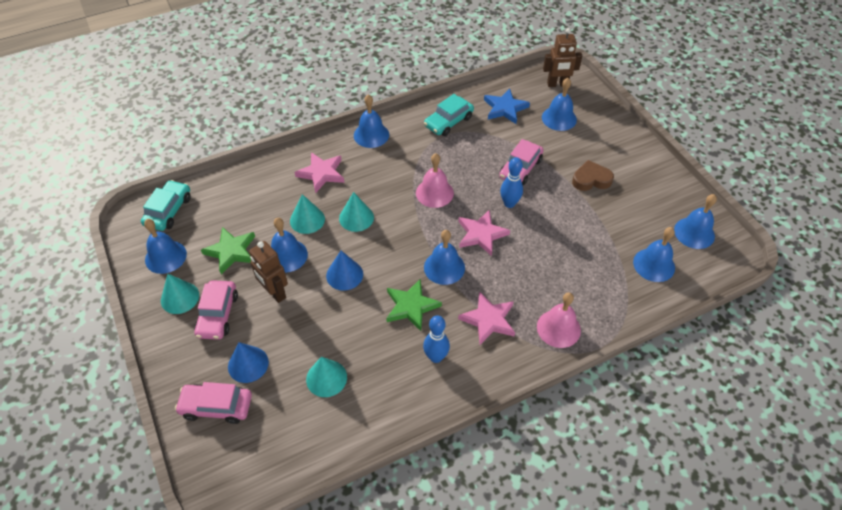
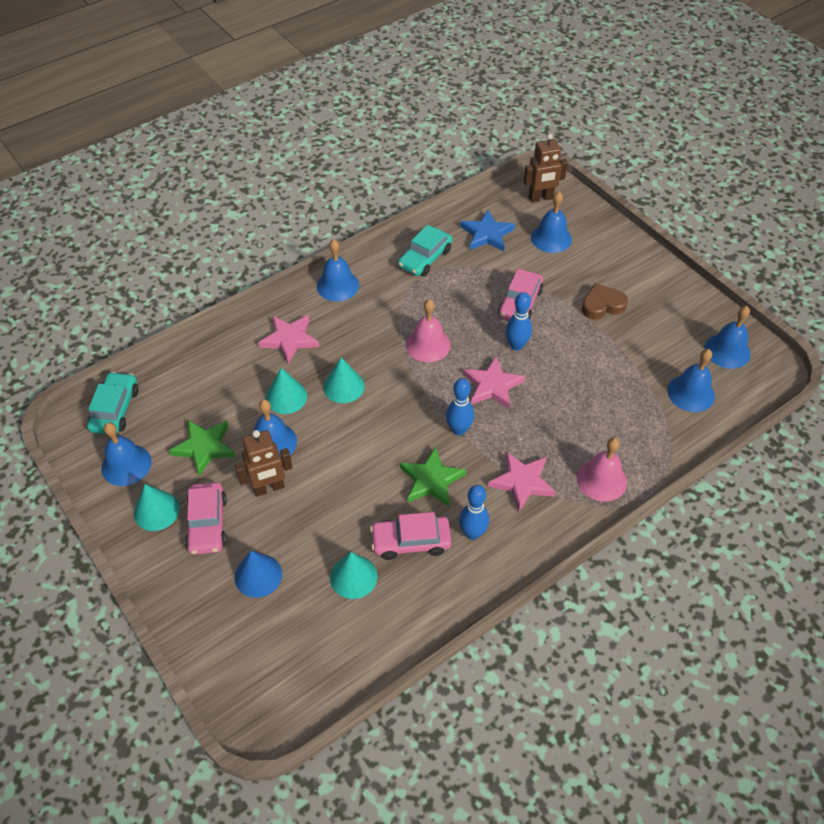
camera: 10 degrees left, 0 degrees up
pink car [175,382,252,424] -> pink car moved to [370,512,452,560]
brown robot [249,241,288,303] -> brown robot turned 60 degrees counterclockwise [235,430,293,497]
blue cone [326,251,363,291] -> none
blue bell [424,230,465,285] -> blue bowling pin [446,378,474,436]

